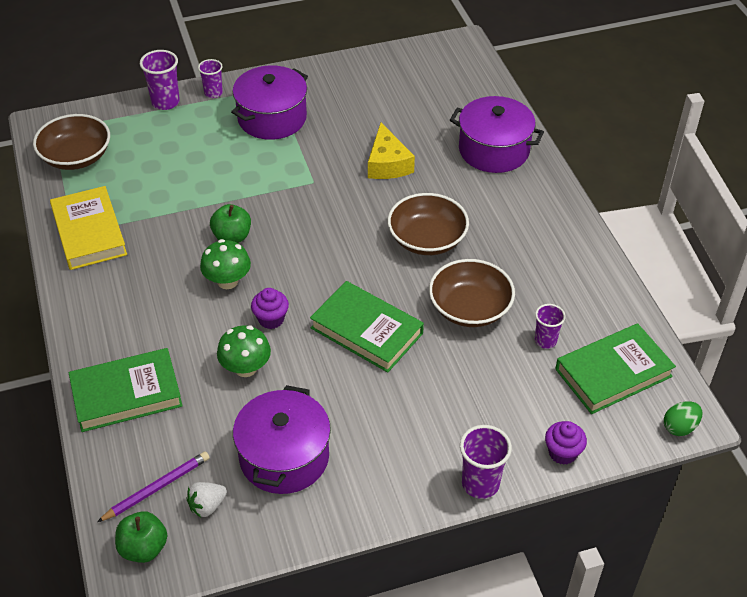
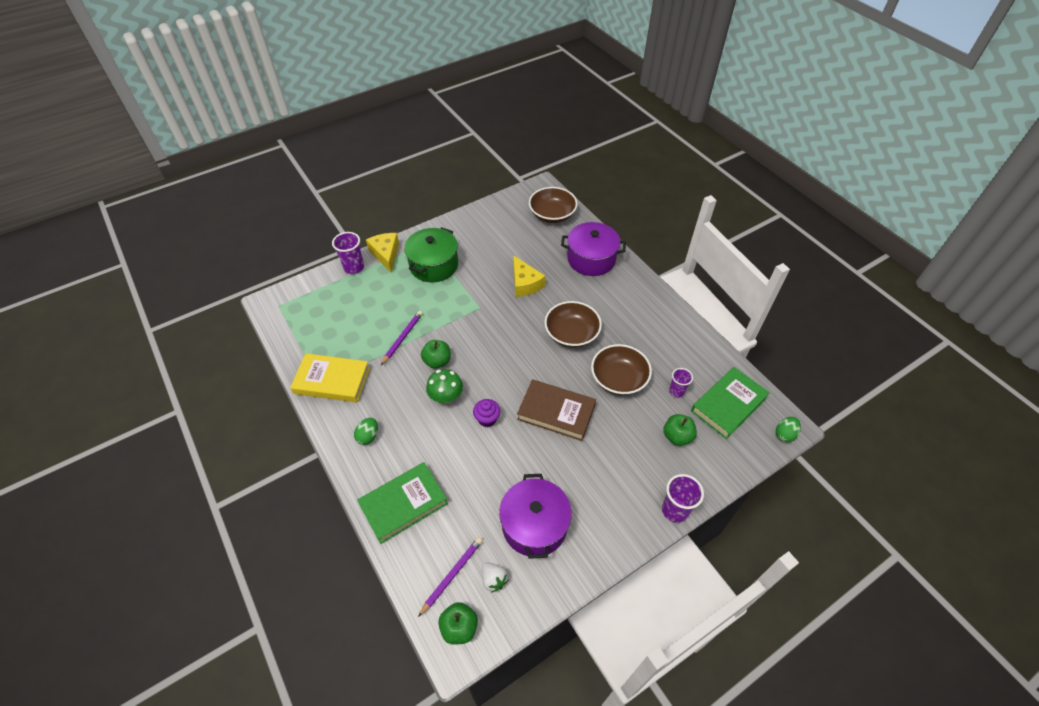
camera: 15 degrees left, 5 degrees up
brown bowl [33,114,110,170] -> brown bowl moved to [529,187,578,223]
yellow book [50,186,127,270] -> yellow book turned 45 degrees counterclockwise [290,353,370,402]
white strawberry [186,482,227,517] -> white strawberry turned 75 degrees counterclockwise [482,562,508,593]
purple cup [198,59,223,98] -> yellow cheese [366,233,399,273]
green mushroom [217,325,271,377] -> none
purple pot [231,65,308,140] -> green pot [404,227,458,282]
green book [310,281,424,373] -> brown book [517,379,596,441]
purple cupcake [545,421,587,465] -> none
none -> green egg [354,418,378,445]
none -> purple pencil [381,311,423,365]
none -> green apple [663,414,697,446]

